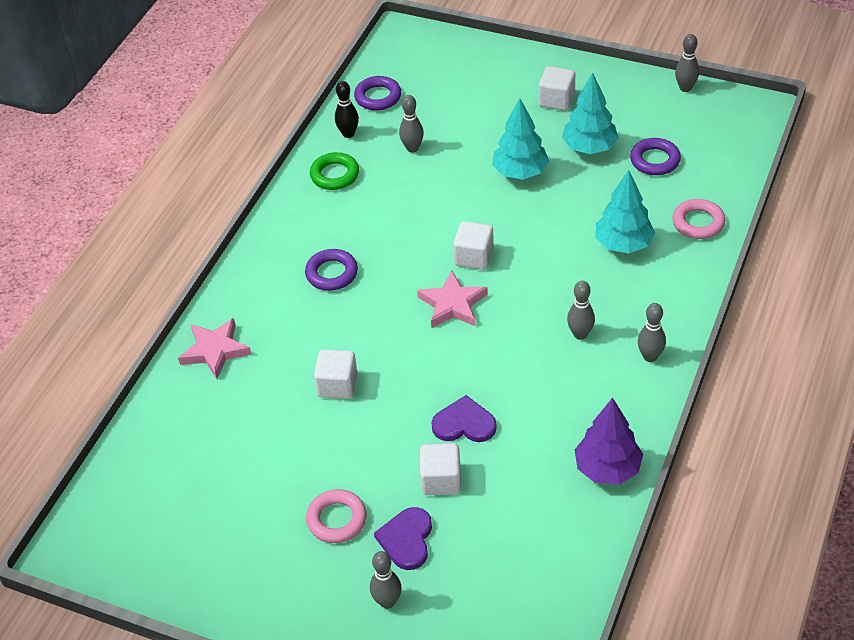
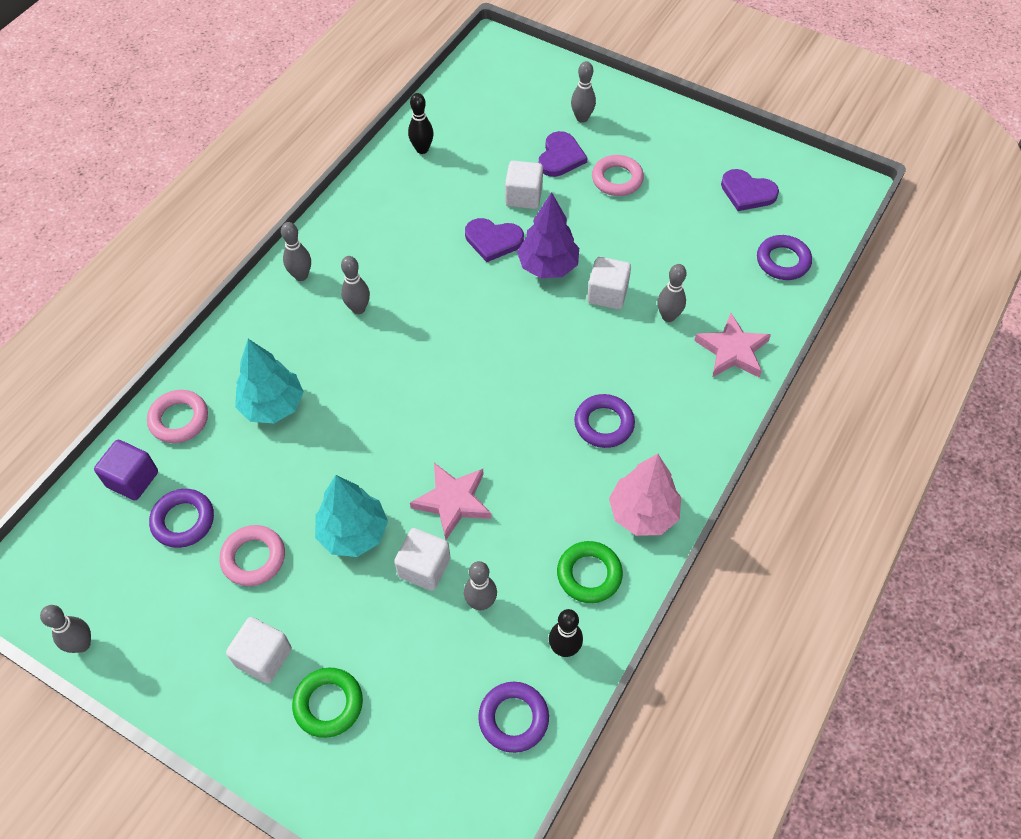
camera: 175 degrees left, 10 degrees up
pink star [417,271,488,328] -> pink star moved to [410,463,492,540]
white cube [453,221,494,270] -> white cube moved to [394,528,450,591]
turquoise tree [562,73,619,154] -> pink ring [219,525,285,586]
purple tree [575,398,643,485] -> purple tree moved to [517,192,579,278]
none -> purple cube [94,440,158,500]
none -> green ring [292,668,363,738]
none -> black bowling pin [408,93,434,154]
none -> pink tree [609,454,681,536]
none -> grey bowling pin [657,264,687,322]
none -> purple heart [721,169,779,211]
none -> purple ring [757,235,812,280]

